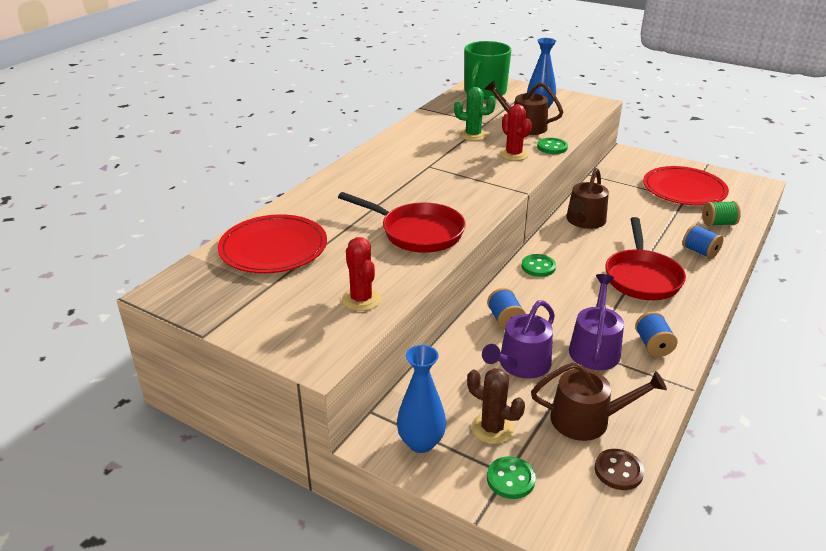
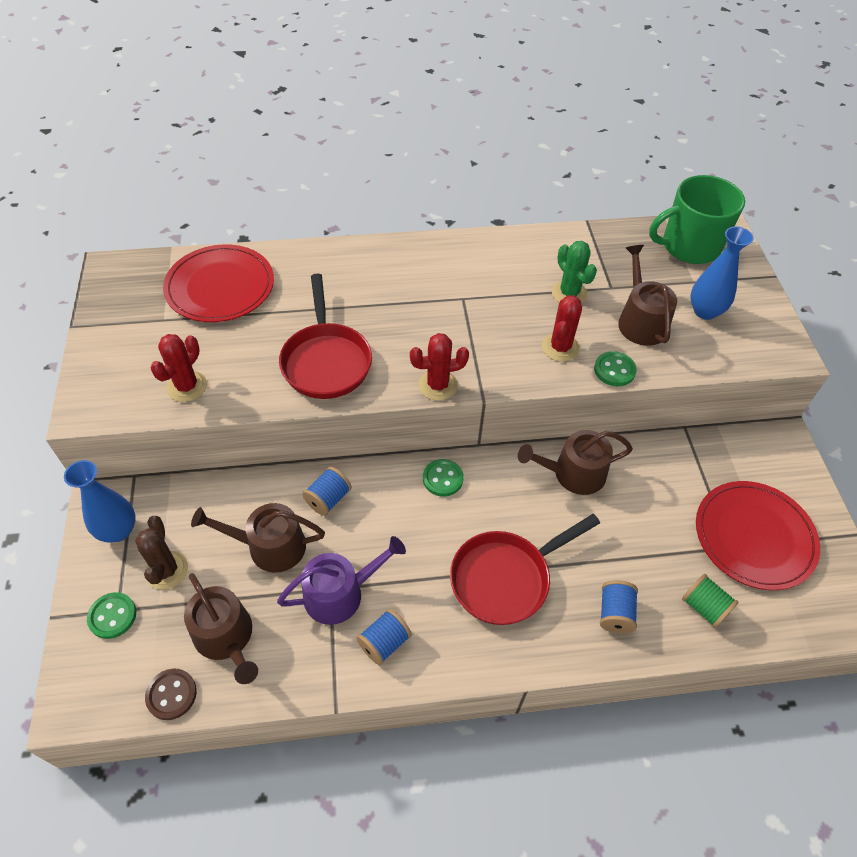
camera: 50 degrees right, 20 degrees up
purple watering can [482,300,555,379] -> brown watering can [191,503,325,573]
none -> red cactus [410,333,469,401]

